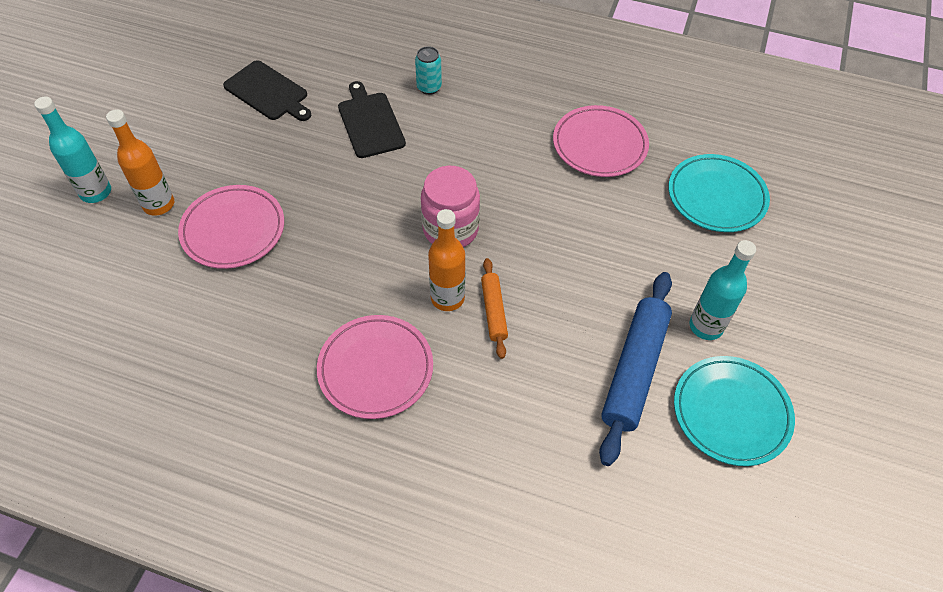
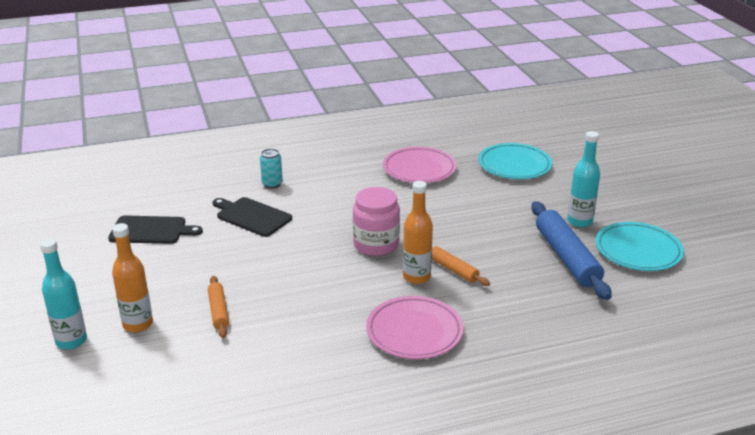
camera: 35 degrees left, 25 degrees down
pink plate [178,185,284,269] -> orange rolling pin [208,276,229,338]

